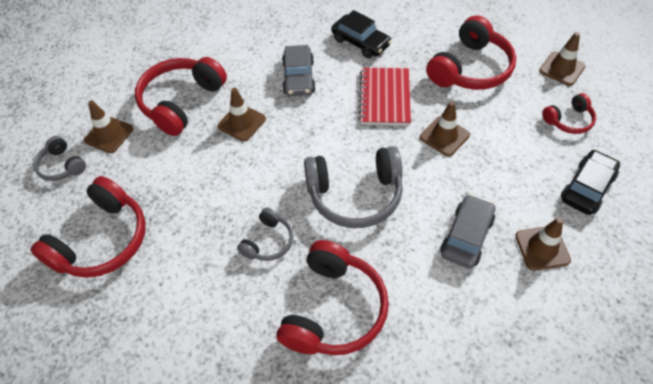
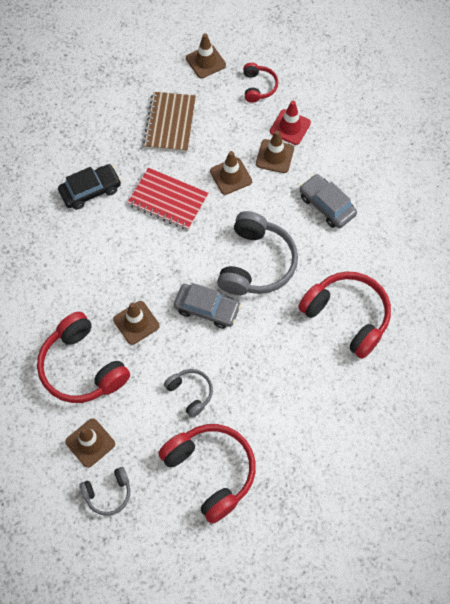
camera: 70 degrees left, 10 degrees up
grey headphones [237,208,293,261] -> grey headphones moved to [164,369,213,418]
grey car [282,45,316,96] -> grey car moved to [174,283,241,329]
red headphones [426,15,516,90] -> brown notebook [143,92,196,152]
brown traffic cone [515,217,571,271] -> brown traffic cone moved to [256,131,294,173]
black car [561,150,620,215] -> none
none -> red traffic cone [270,101,311,145]

